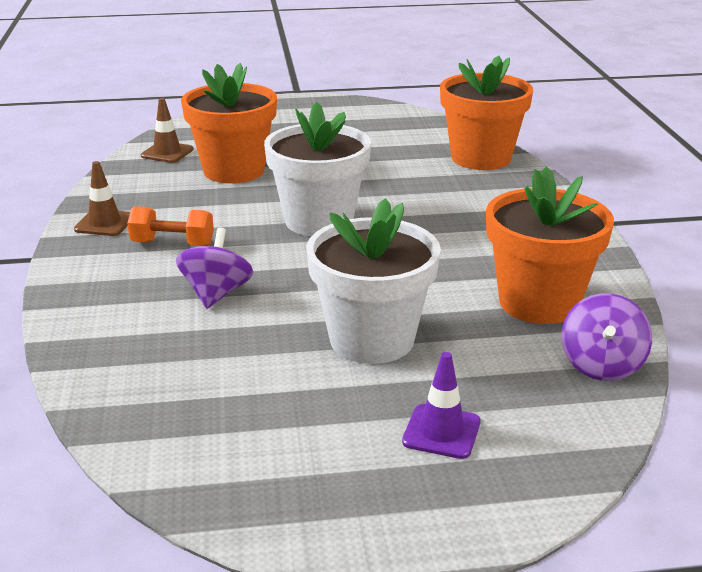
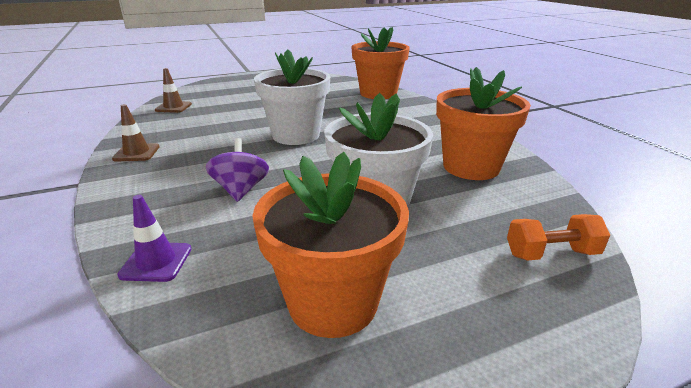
camera: 15 degrees left, 0 degrees up
orange dumbbell [127,206,214,246] -> orange dumbbell moved to [507,214,610,261]
orange flower pot [181,63,277,183] -> orange flower pot moved to [252,152,409,338]
purple traffic cone [402,352,481,459] -> purple traffic cone moved to [117,195,192,282]
purple spinning top [561,293,652,381] -> none

